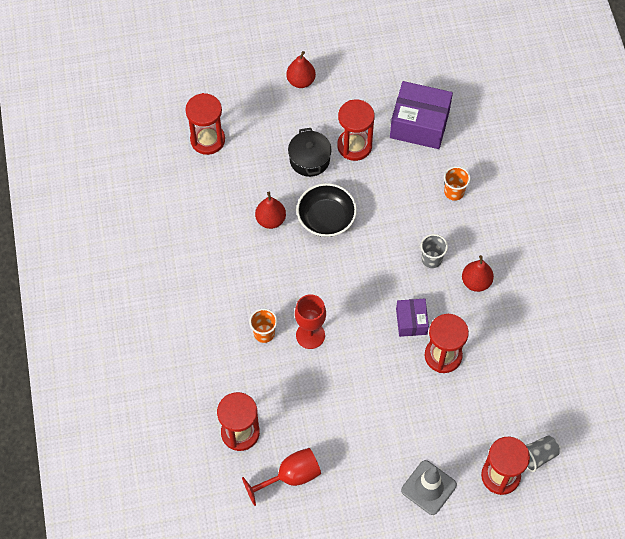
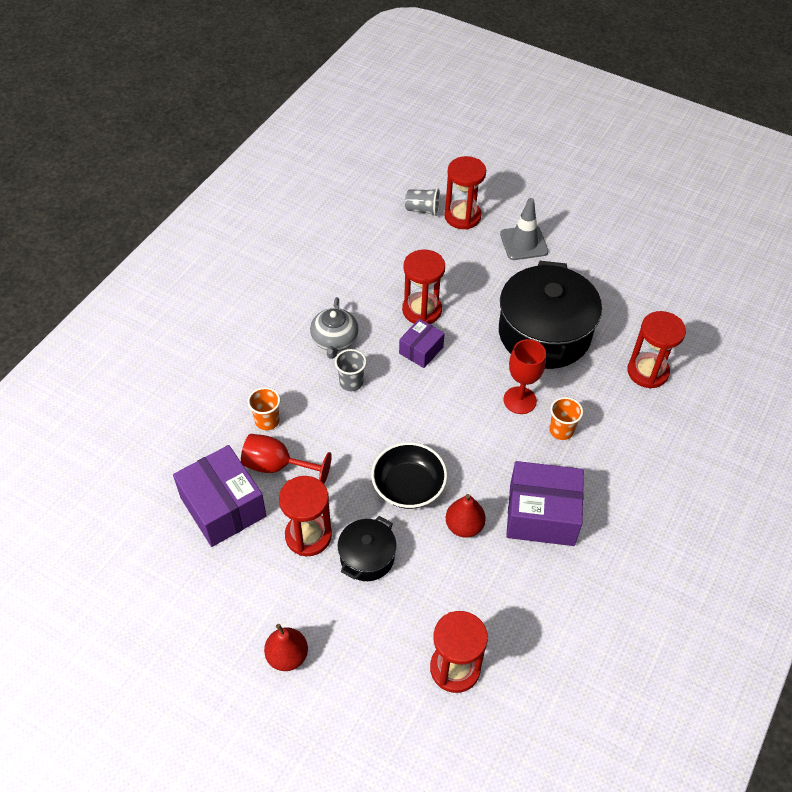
camera: 140 degrees left, 10 degrees down
red goblet [242,448,321,506] -> red goblet moved to [241,434,332,484]
red pear [462,255,494,292] -> grey teapot [310,297,359,359]
none -> black pot [499,261,602,369]
none -> purple box [506,461,584,546]

